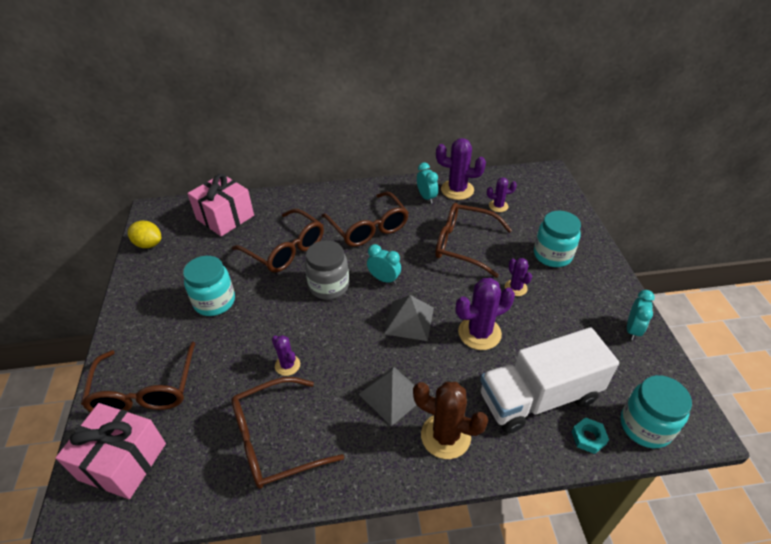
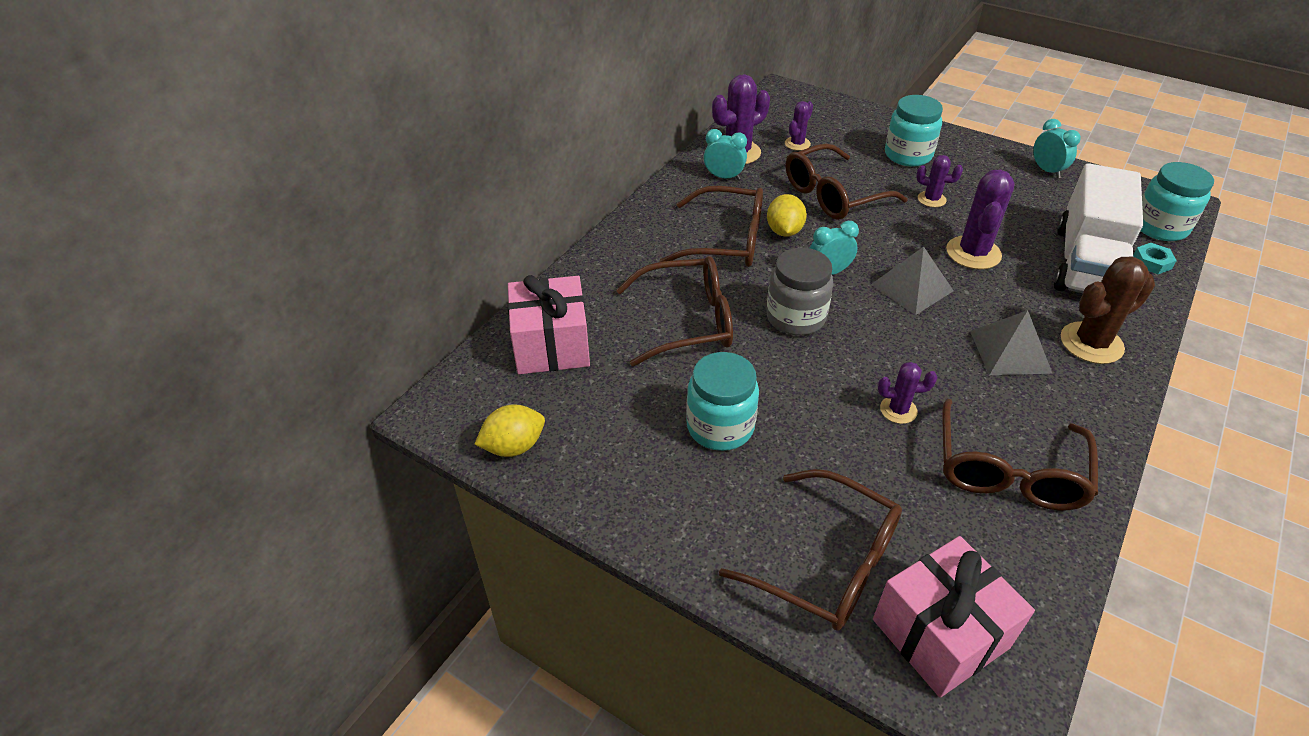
camera: 50 degrees left, 0 degrees up
none -> yellow lemon [767,194,807,237]

